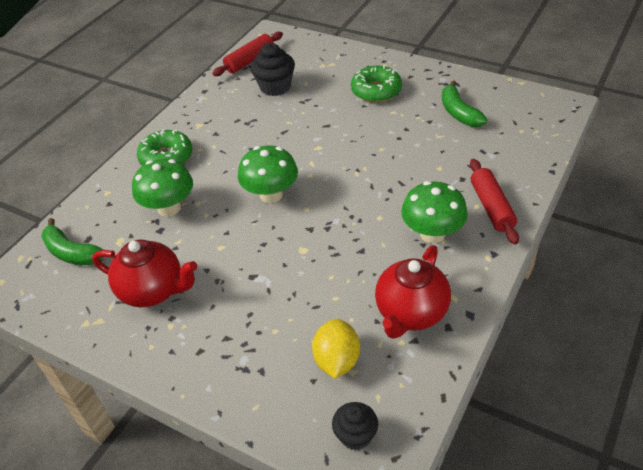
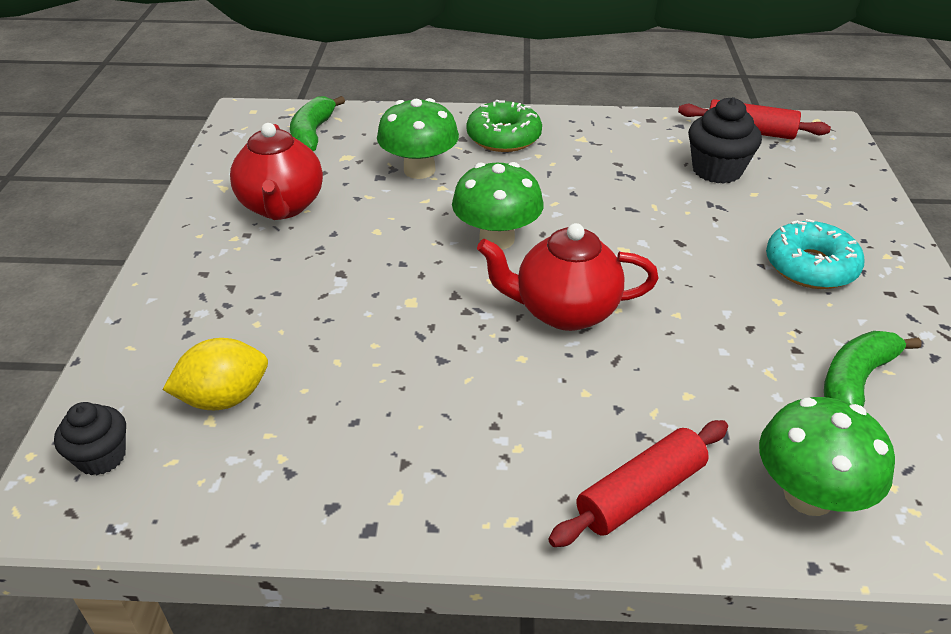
camera: 60 degrees right, 5 degrees down
green donut [351,65,402,103] -> turquoise donut [766,219,865,289]
red teapot [375,245,451,339] -> red teapot moved to [477,223,659,331]
green mushroom [401,181,468,243] -> green mushroom moved to [759,397,895,516]

